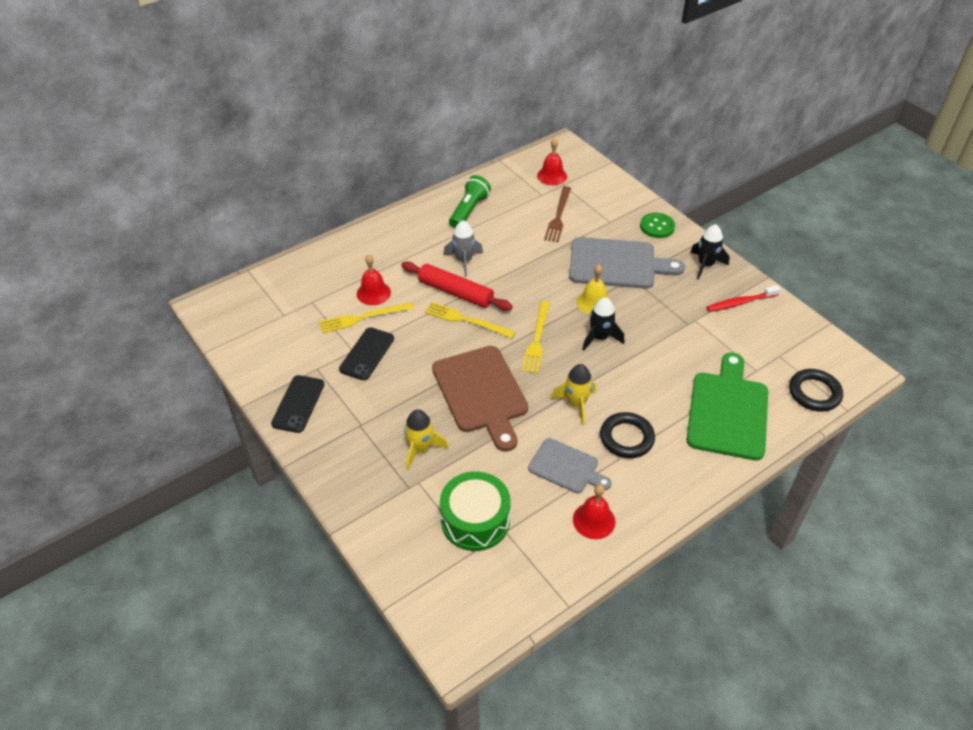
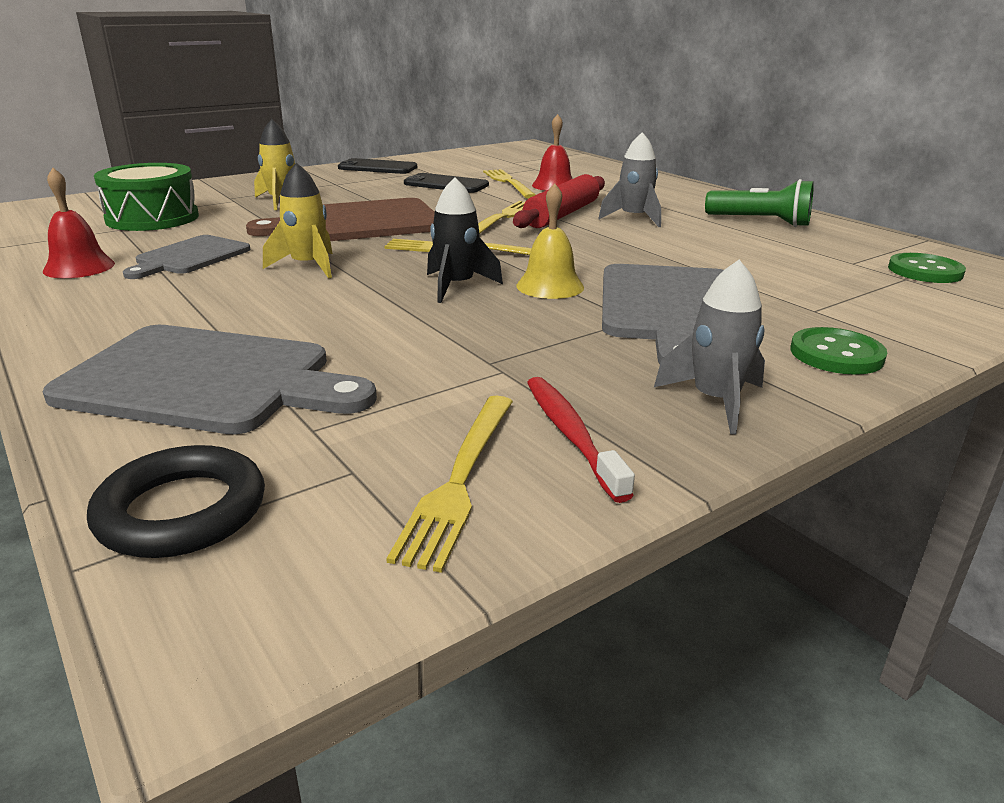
camera: 90 degrees right, 20 degrees down
red bell [537,138,567,185] -> green button [888,253,966,283]
brown fork [544,186,571,242] -> none
black ring [600,412,655,458] -> none
green cutting board [687,352,768,461] -> grey cutting board [43,325,377,434]
black rocket [690,224,729,279] -> grey rocket [654,260,765,434]
none -> yellow fork [386,396,513,573]

